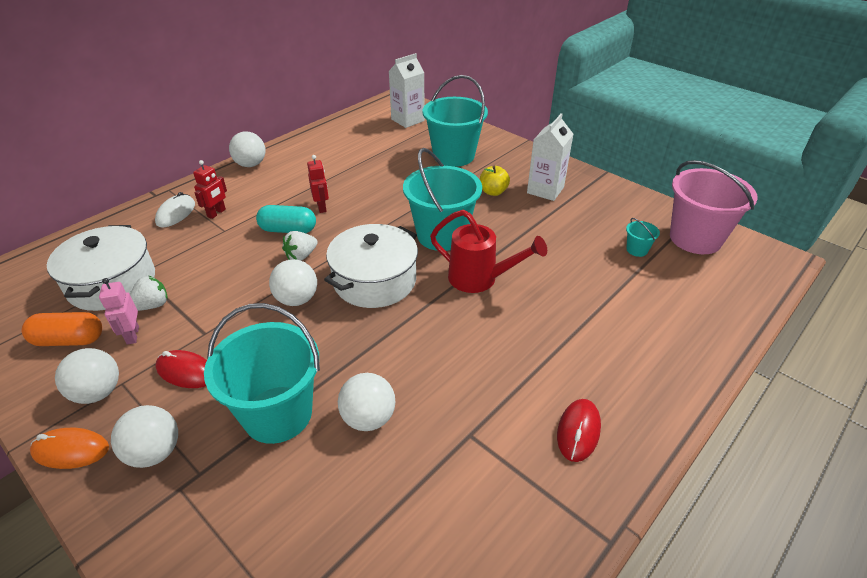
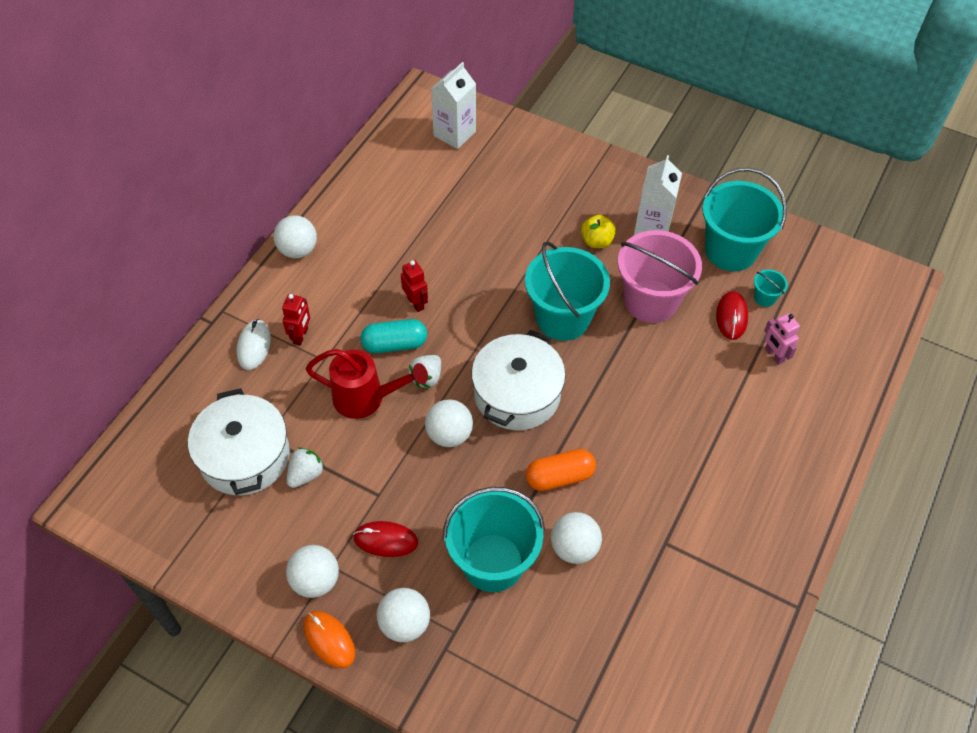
camera: 15 degrees left, 15 degrees up
orange capsule [22,312,102,346] -> orange capsule moved to [526,449,596,491]
orange mouse [30,428,109,469] -> orange mouse turned 60 degrees clockwise [304,611,355,668]
pink robot [99,278,139,345] -> pink robot moved to [764,313,800,365]
turquoise bucket [422,75,488,167] -> turquoise bucket moved to [702,168,787,271]
red watering can [430,210,547,293] -> red watering can moved to [306,349,428,419]
red mouse [557,399,601,462] -> red mouse moved to [716,291,748,340]
pink bucket [670,160,758,254] -> pink bucket moved to [618,230,702,323]

